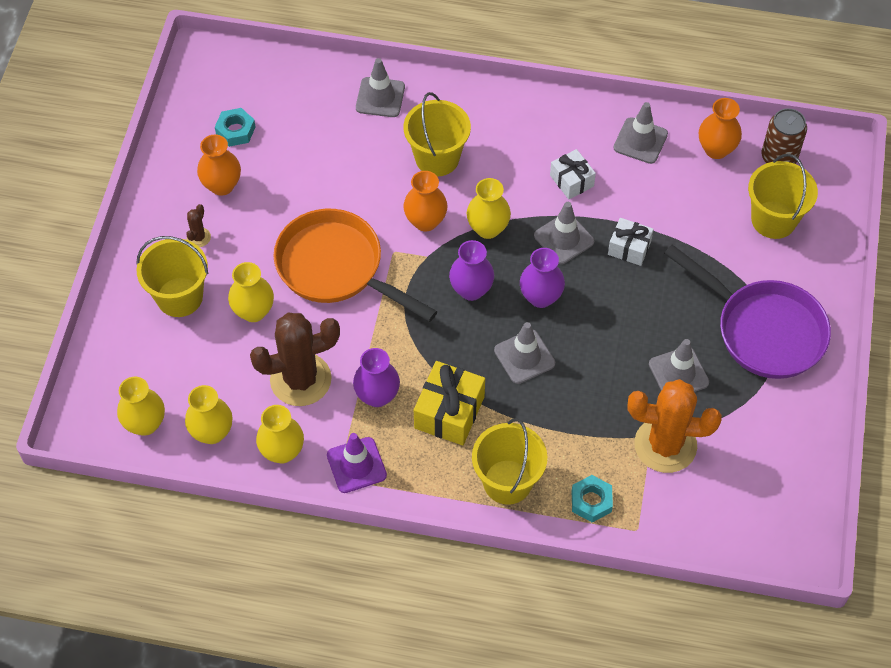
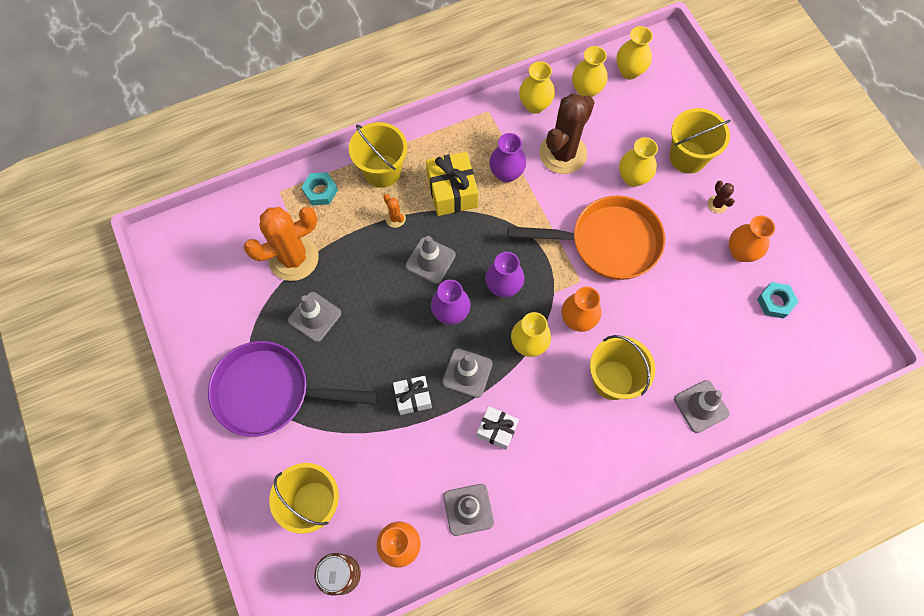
camera: 145 degrees right, 10 degrees up
purple traffic cone [327,433,387,493] -> none
none -> orange cactus [383,194,406,228]

